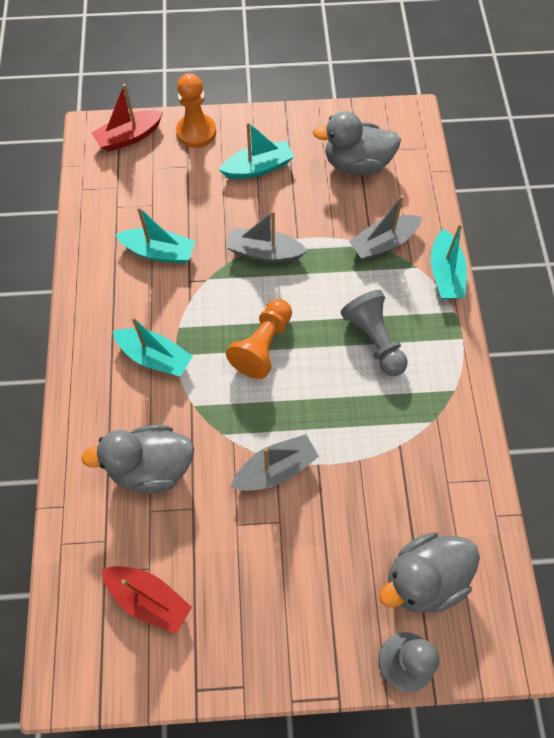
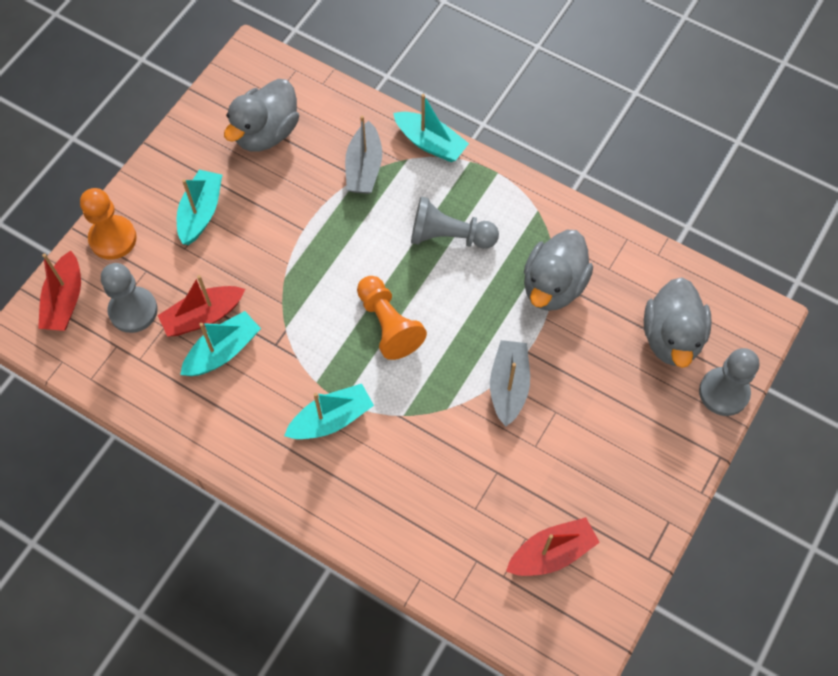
camera: 55 degrees left, 0 degrees up
grey duck [81,425,194,494] -> grey duck moved to [524,230,593,311]
grey boat [226,210,308,262] -> none
none -> grey pawn [101,263,158,333]
none -> red boat [158,275,245,337]

